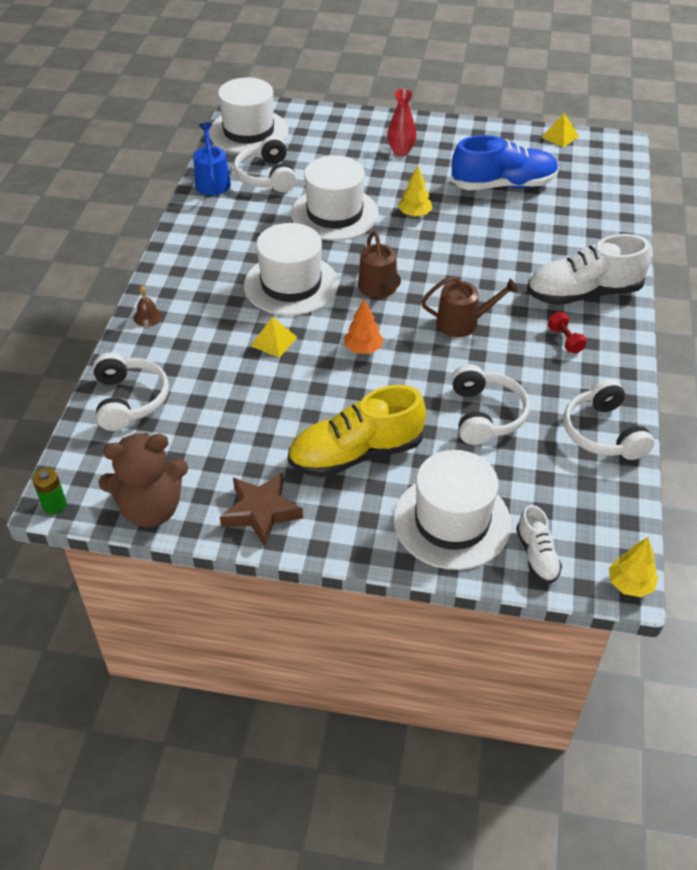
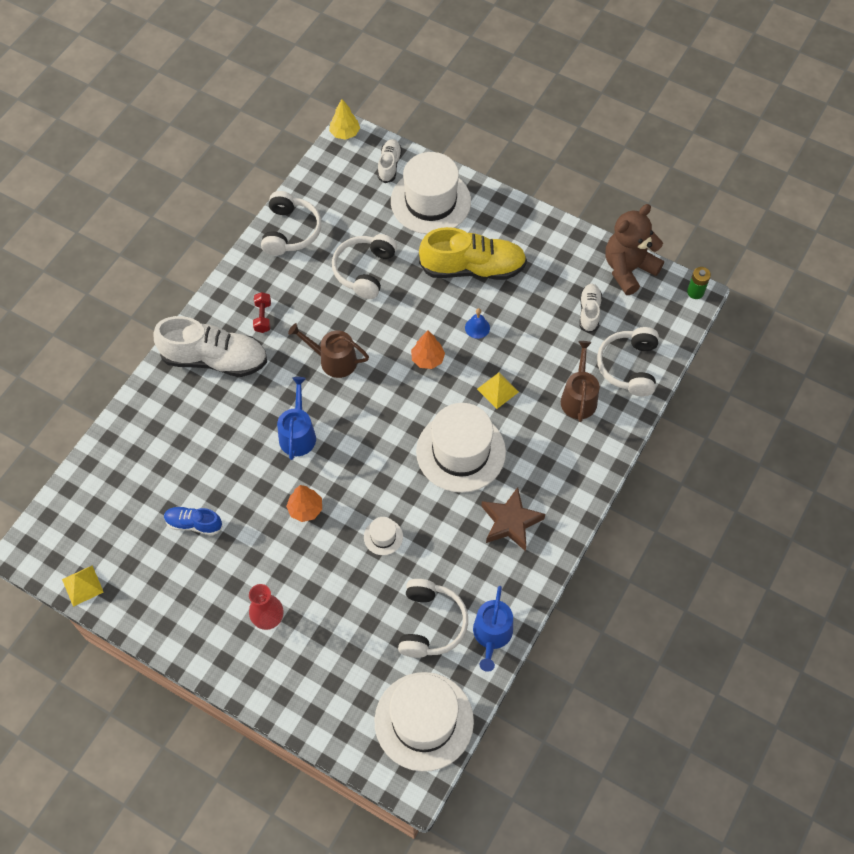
camera: 160 degrees left, 15 degrees up
brown teddy bear [98,433,188,527] -> brown teddy bear turned 45 degrees counterclockwise [605,204,664,295]
brown bell [134,286,162,327] -> none
brown star [220,473,303,547] -> brown star moved to [481,487,545,551]
white hat [291,155,379,241] -> white hat [364,517,403,555], size x0.43
brown watering can [358,231,401,298] -> brown watering can moved to [561,341,600,422]
yellow tree [398,166,433,217] -> orange tree [286,485,322,522]
blue shoe [450,135,559,190] -> blue shoe [164,506,223,535], size x0.51
none -> blue watering can [277,377,316,460]
none -> blue bell [465,308,490,339]
none -> white shoe [579,284,602,333]

